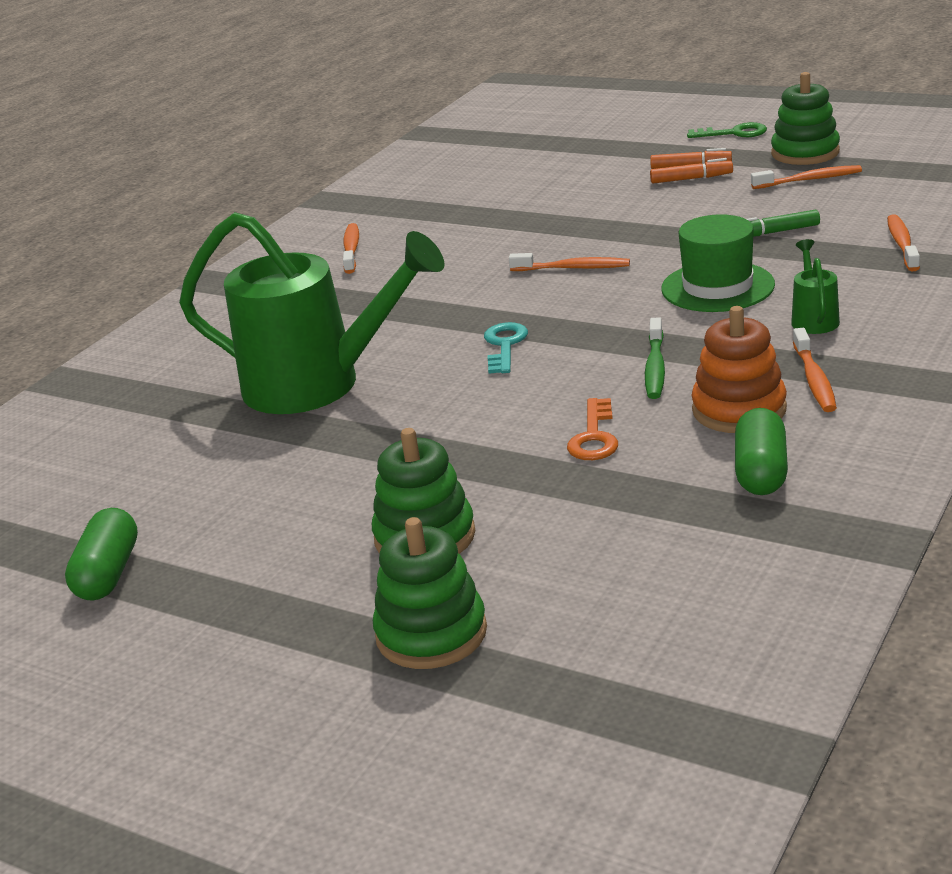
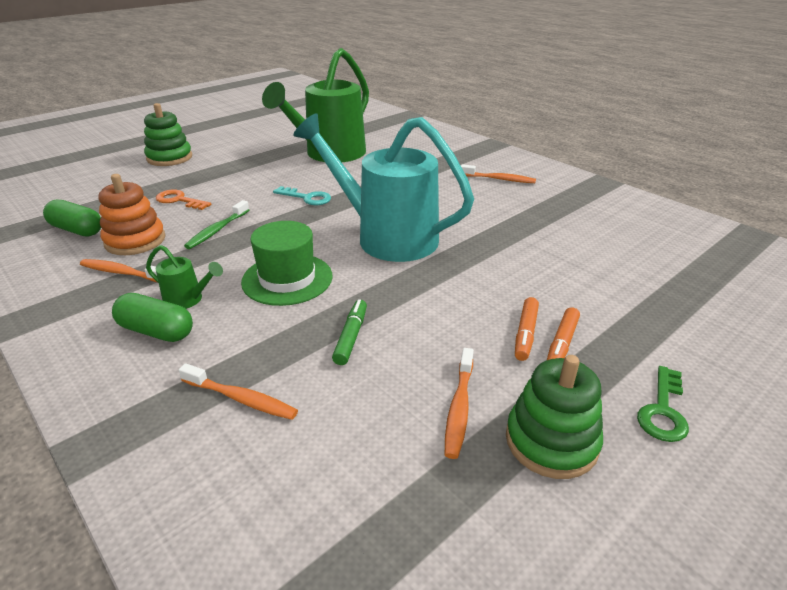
camera: 105 degrees right, 5 degrees up
green capsule [65,508,138,601] -> green capsule moved to [112,293,193,342]
green stacking toy [373,517,487,669] -> none
orange toothbrush [509,253,630,271] -> turquoise watering can [293,113,474,262]
green toothbrush [645,317,665,399] -> green toothbrush turned 90 degrees counterclockwise [184,200,249,249]

